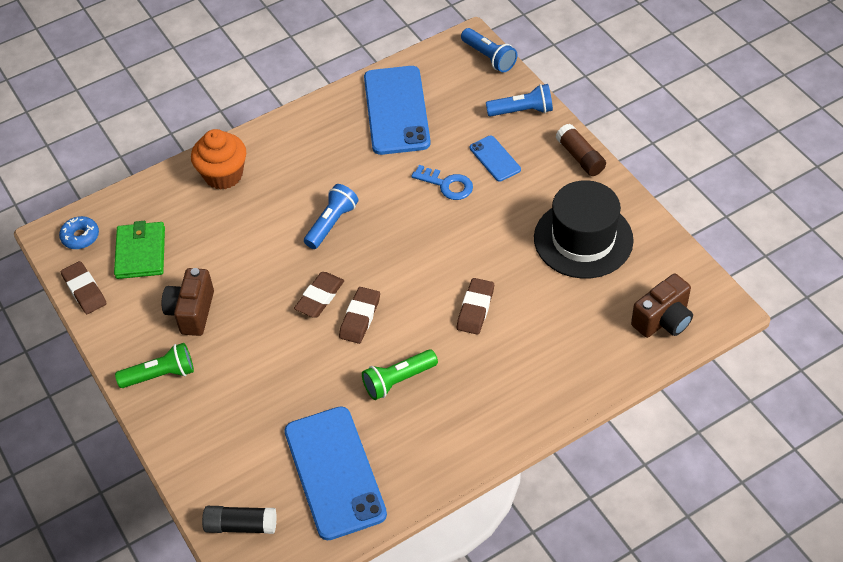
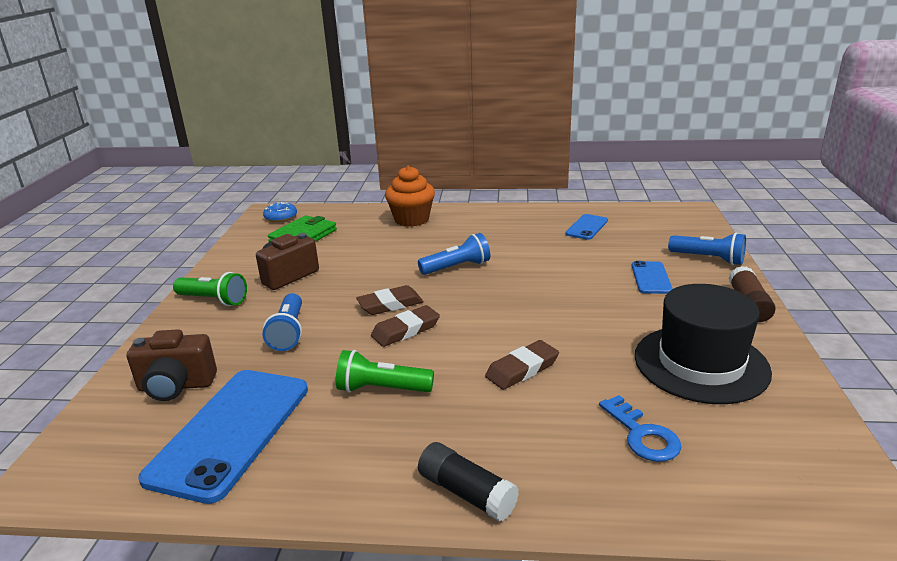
camera: 35 degrees right, 25 degrees down
brown eraser [61,261,107,314] -> none
black glue stick [202,506,277,534] -> black glue stick moved to [418,442,519,521]
blue phone [364,66,431,155] -> blue phone [565,214,608,240], size x0.48
blue key [411,165,473,200] -> blue key moved to [599,395,682,462]
blue flashlight [461,28,517,73] -> blue flashlight moved to [262,293,302,351]
brown camera [631,274,693,338] -> brown camera moved to [127,329,217,401]

